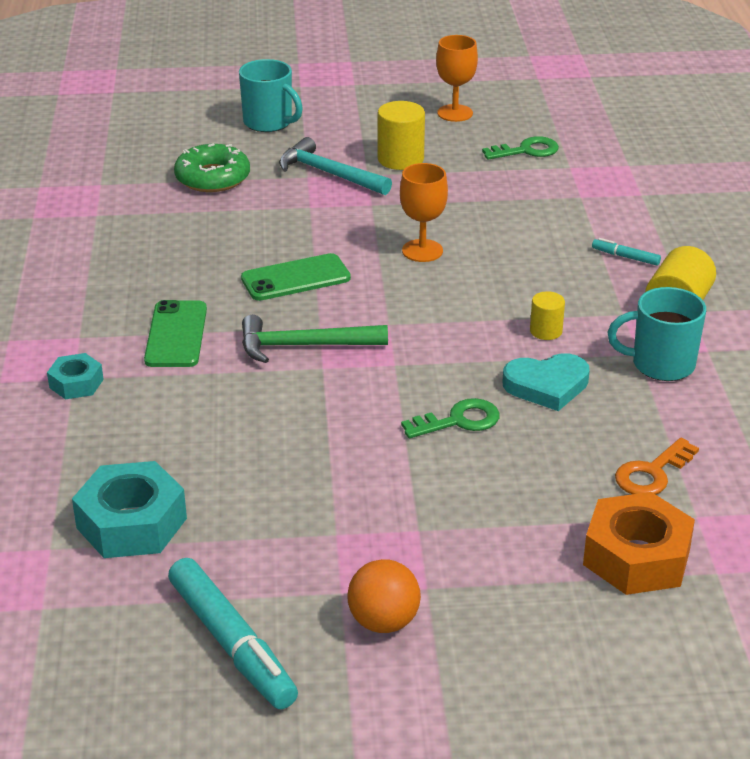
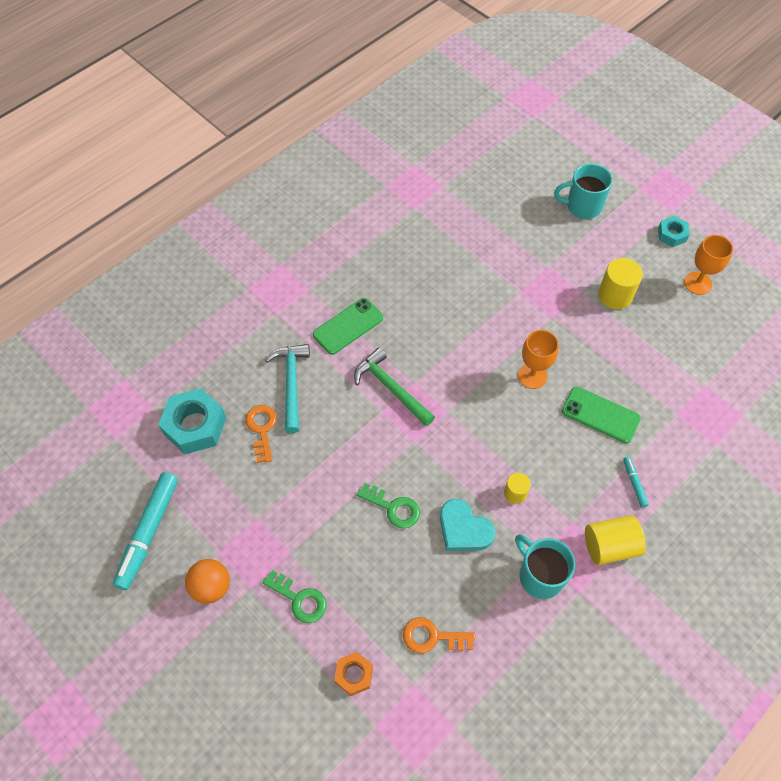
camera: 50 degrees right, 25 degrees up
turquoise nut [47,353,104,400] -> turquoise nut moved to [658,216,689,247]
green donut [174,143,250,192] -> none
turquoise mug [239,59,303,132] -> turquoise mug turned 90 degrees clockwise [554,164,613,219]
green phone [241,253,351,301] -> green phone moved to [562,387,641,443]
turquoise hammer [279,137,392,195] -> turquoise hammer moved to [265,344,310,433]
green key [482,136,559,160] -> green key moved to [262,570,326,623]
orange nut [583,492,695,595] -> orange nut [334,652,373,696], size x0.55
none -> orange key [245,405,277,463]

